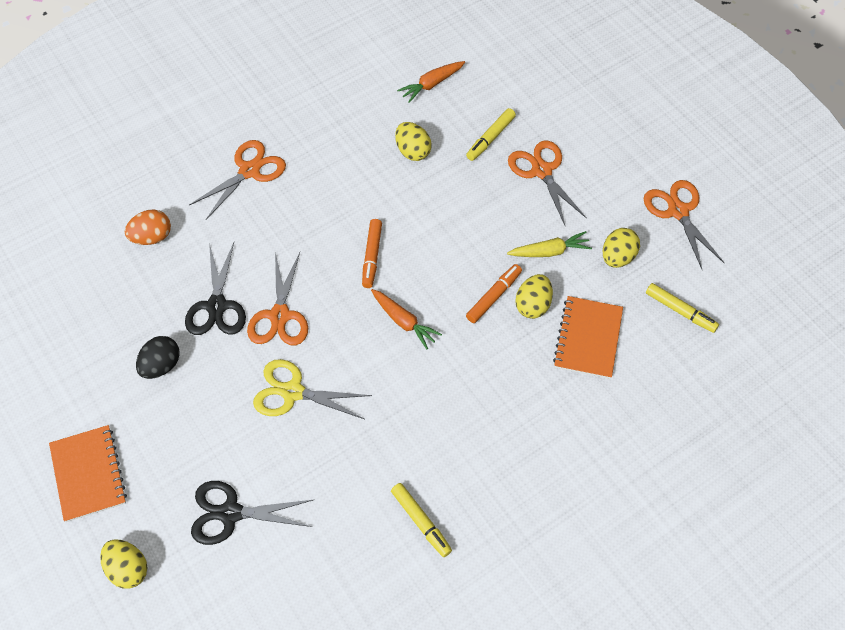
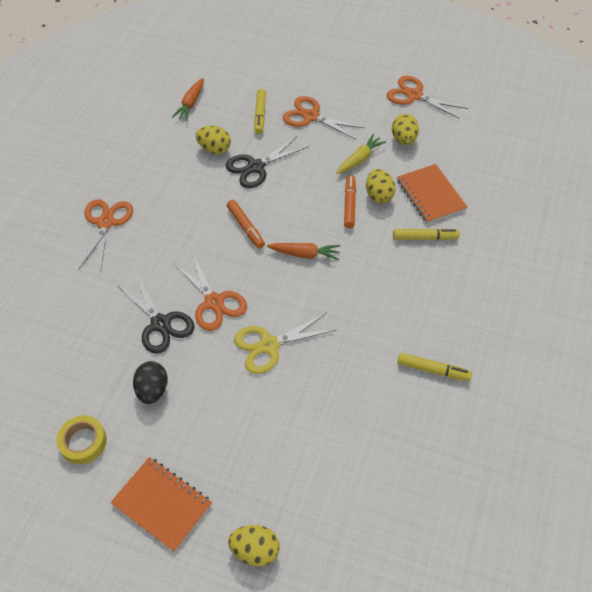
camera: 35 degrees left, 5 degrees down
orange egg [125,209,171,245] -> none
black scissors [191,481,313,545] -> black scissors moved to [226,136,309,188]
yellow marker [646,283,719,333] -> yellow marker moved to [393,229,460,240]
none -> yellow tape [56,415,107,464]

